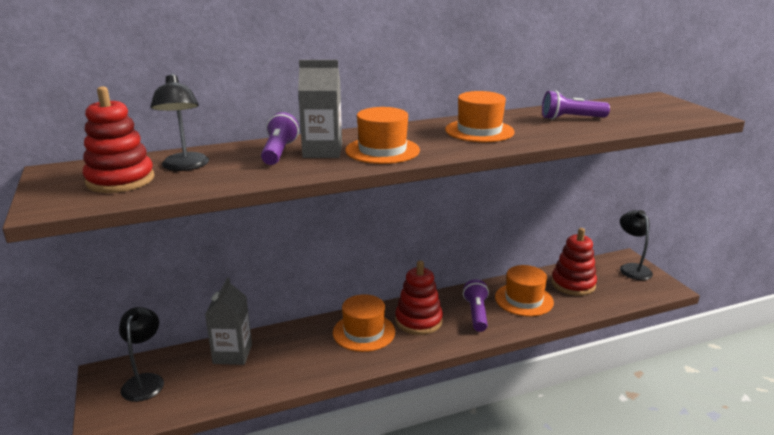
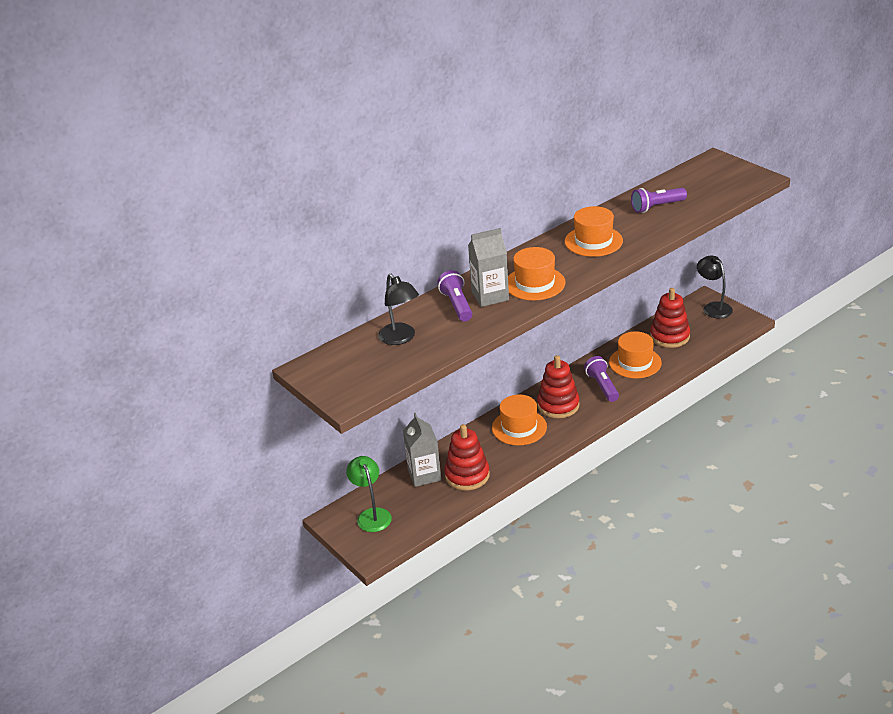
camera: 15 degrees left, 10 degrees up
red stacking toy [82,86,154,193] -> red stacking toy moved to [445,424,490,490]
black lamp [119,307,164,402] -> green lamp [346,456,392,532]

